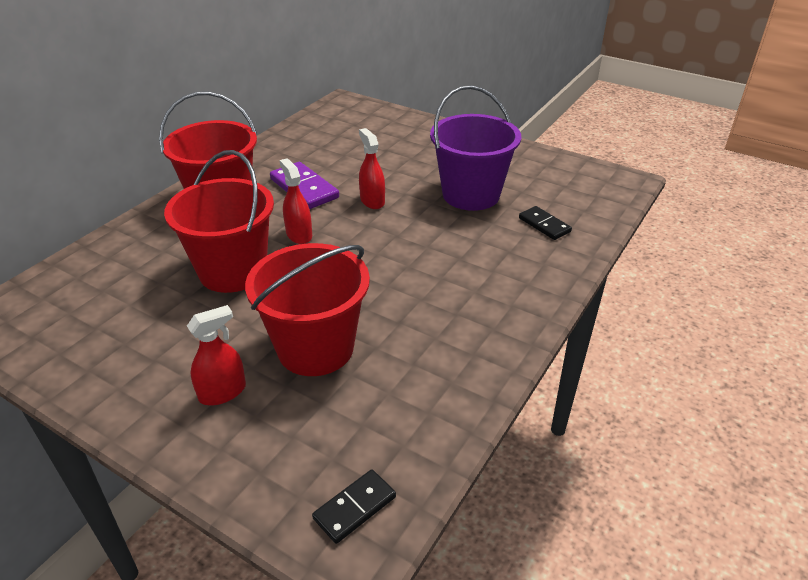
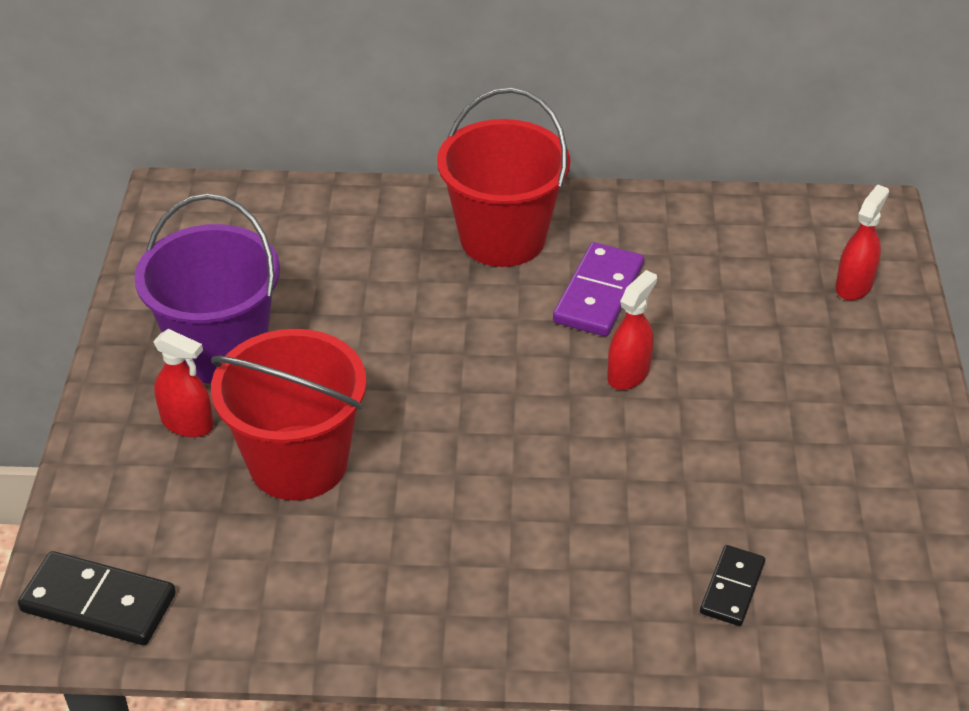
camera: 60 degrees right, 5 degrees up
red bucket [164,150,274,293] -> none
red spray bottle [280,158,312,244] -> red spray bottle moved to [836,184,889,301]
black domino [312,469,396,544] -> black domino [18,551,176,645], size x1.60
purple bucket [430,85,521,211] -> purple bucket moved to [134,194,280,384]

